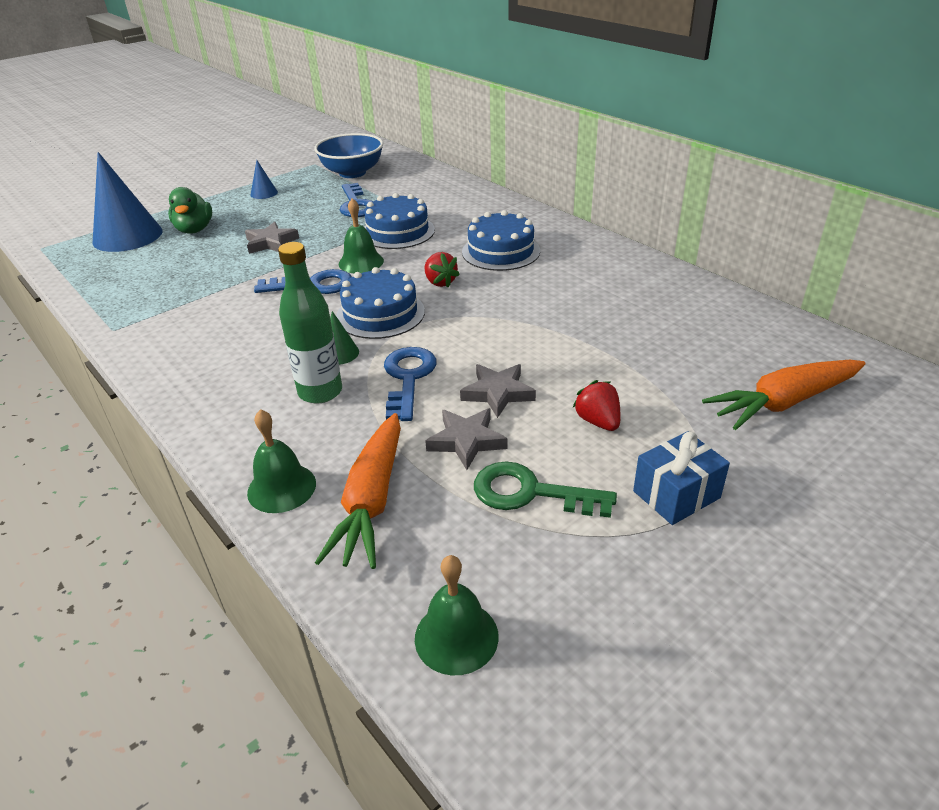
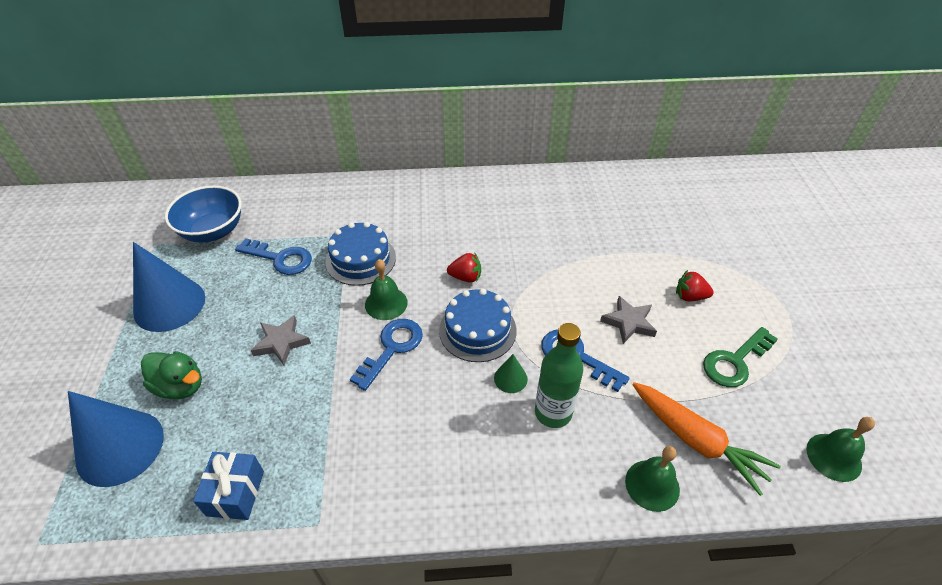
camera: 55 degrees left, 10 degrees up
blue cone [250,160,278,199] -> blue cone [133,242,205,332], size x2.25
grey star [425,408,507,470] -> none
blue cake [462,210,540,271] -> none
blue gift [633,431,730,525] -> blue gift moved to [193,452,264,520]
orange carrot [702,360,866,430] -> none

